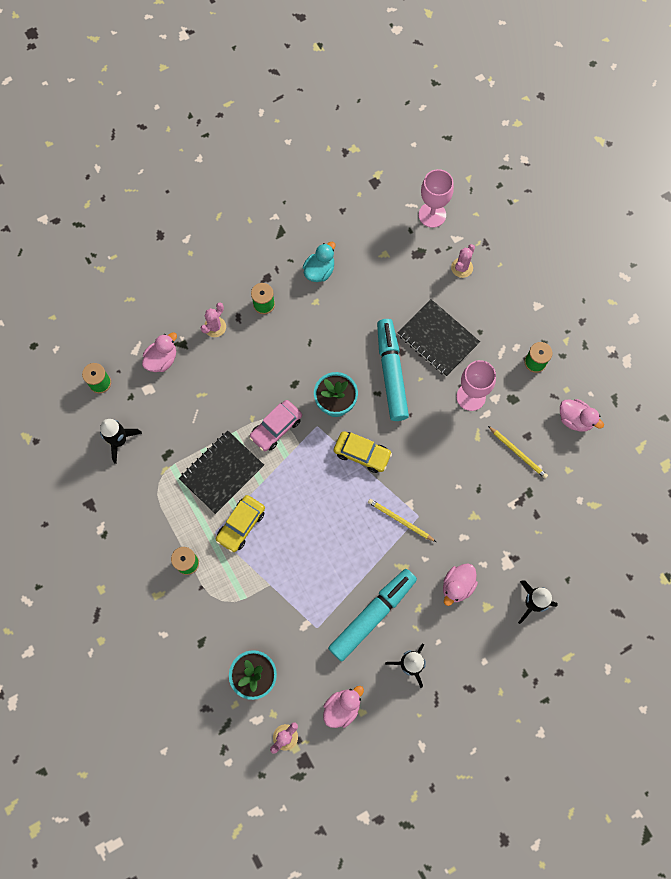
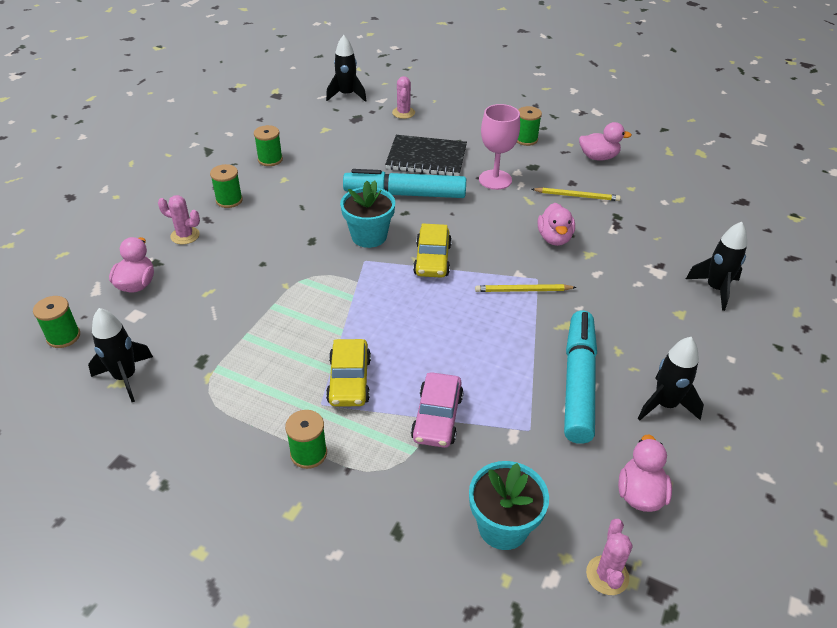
camera: 35 degrees left, 30 degrees down
black notebook [179,430,264,514] -> none
pink cactus [201,303,226,337] -> pink cactus turned 75 degrees counterclockwise [158,195,200,244]
pink car [249,400,302,451] -> pink car moved to [411,372,464,448]
turquoise duck [303,242,336,282] -> green spool [254,125,283,166]
yellow car [334,431,392,473] -> yellow car turned 105 degrees clockwise [413,223,452,278]
turquoise marker [377,319,409,421] -> turquoise marker turned 45 degrees counterclockwise [343,169,466,198]
pink goblet [419,169,454,228] -> black rocket [326,35,367,102]
pink duck [443,564,478,606] -> pink duck moved to [538,203,575,246]

